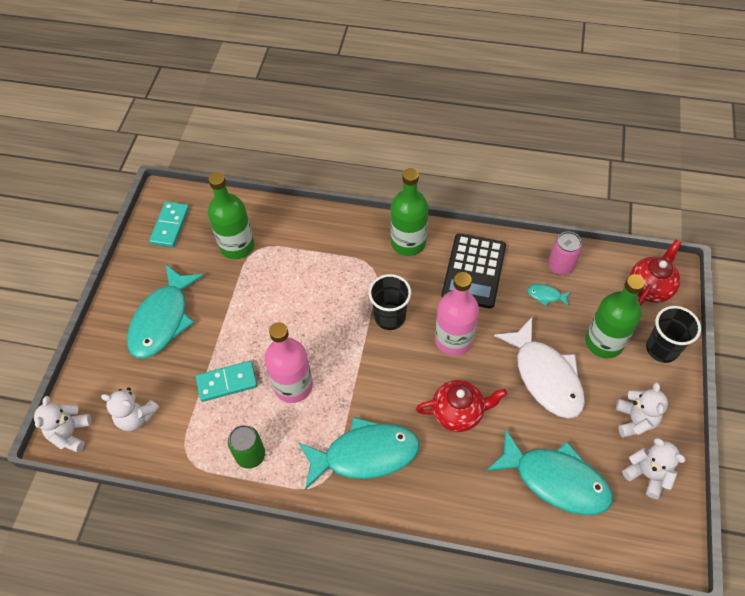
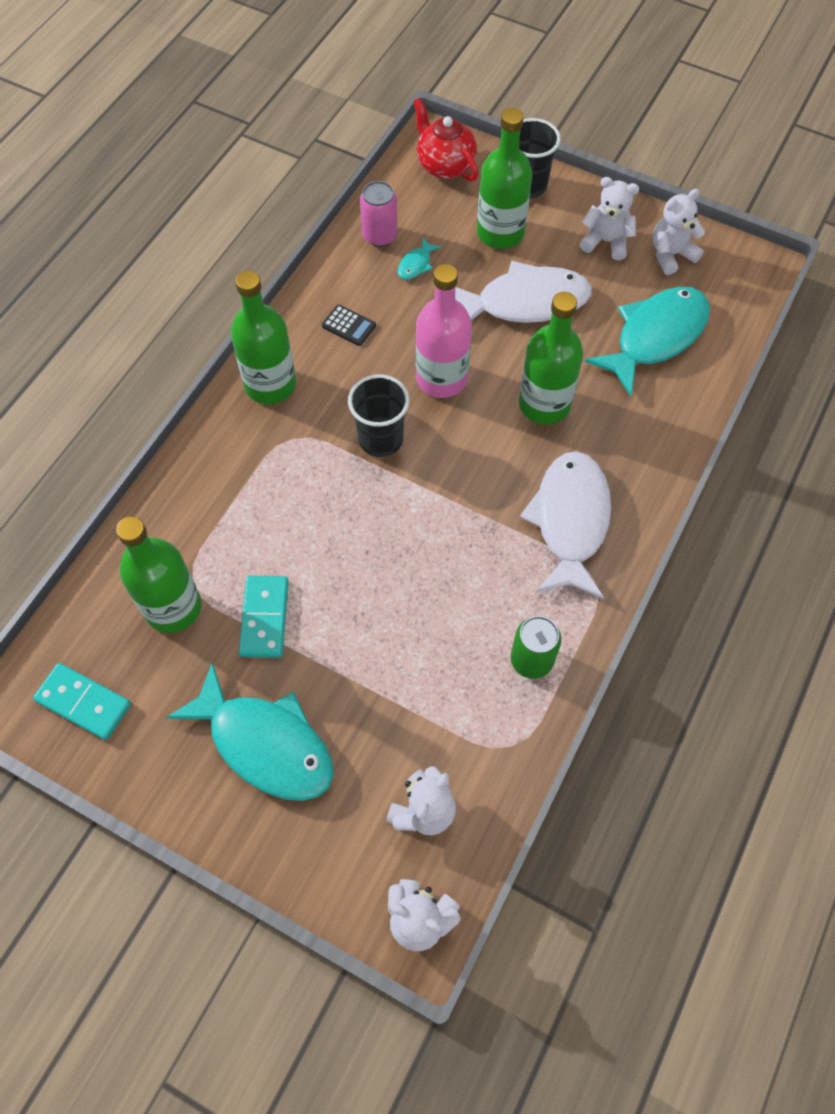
camera: 75 degrees left, 5 degrees up
turquoise domino [196,361,257,402] -> turquoise domino moved to [239,576,289,658]
pink bottle [265,322,313,403] -> none
turquoise fish [298,417,420,490] -> white fish [520,451,611,599]
red teapot [416,380,507,432] -> green bottle [519,292,583,424]
black calculator [442,233,506,309] -> black calculator [322,305,376,346], size x0.43

